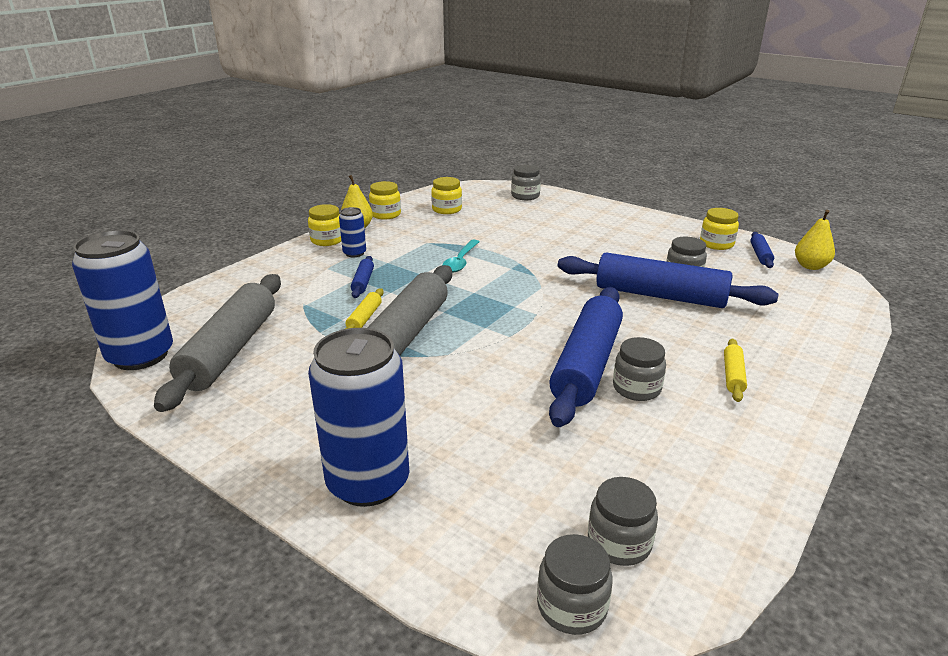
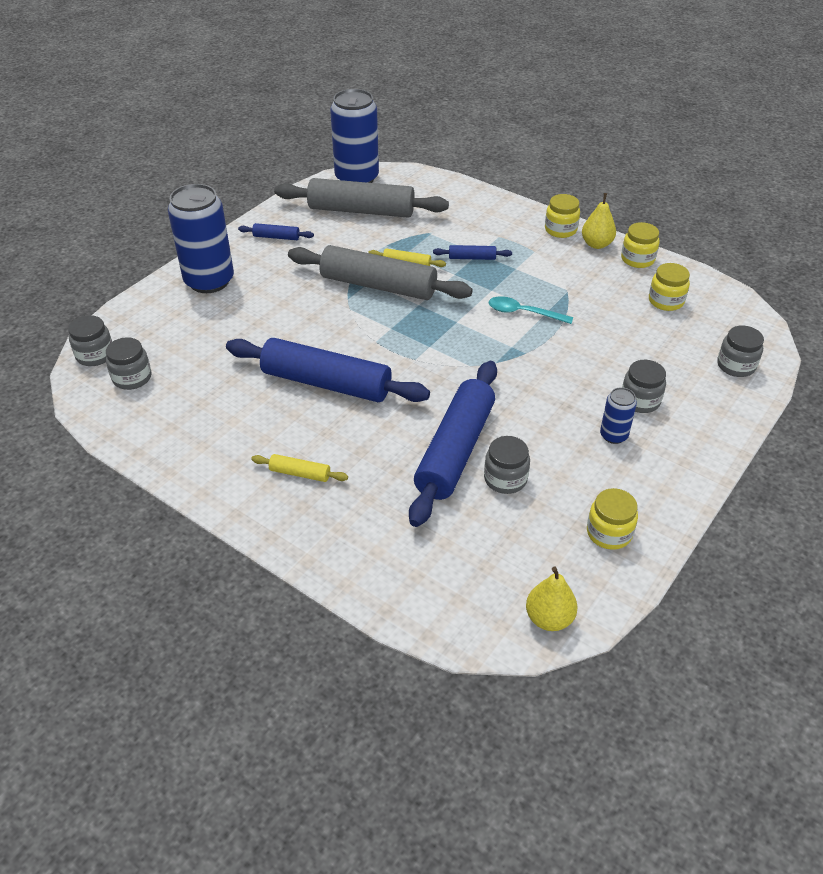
camera: 90 degrees right, 15 degrees up
blue can [339,207,366,257] -> blue can moved to [600,387,637,444]
grey jar [613,337,666,401] -> grey jar moved to [622,360,666,413]
blue rolling pin [750,232,774,268] -> blue rolling pin moved to [238,223,314,240]

